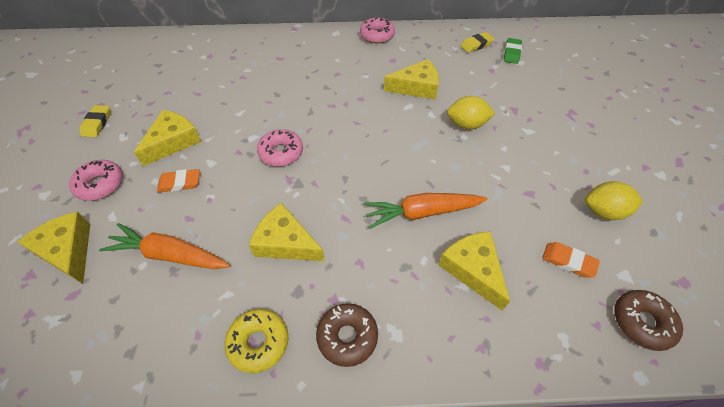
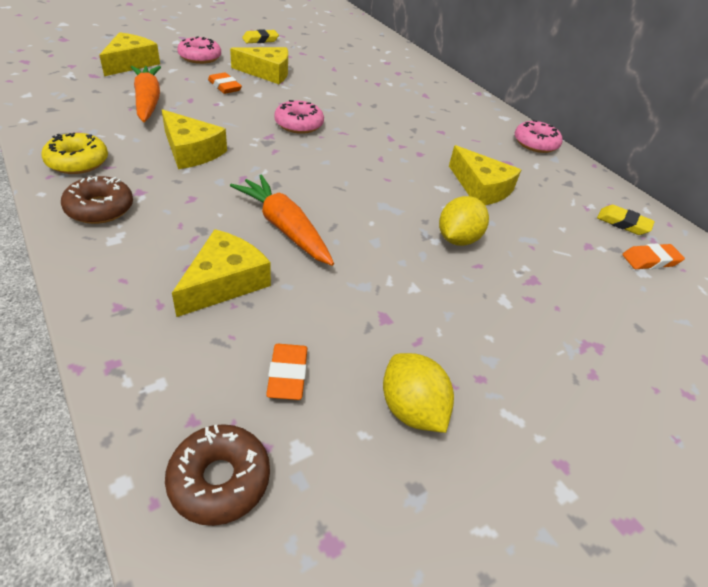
camera: 55 degrees right, 10 degrees down
yellow cheese [249,203,325,261] -> yellow cheese turned 135 degrees clockwise [162,109,227,169]
yellow lemon [447,96,495,129] -> yellow lemon turned 60 degrees clockwise [439,196,489,246]
green eraser [504,38,522,64] -> orange eraser [622,243,685,269]

